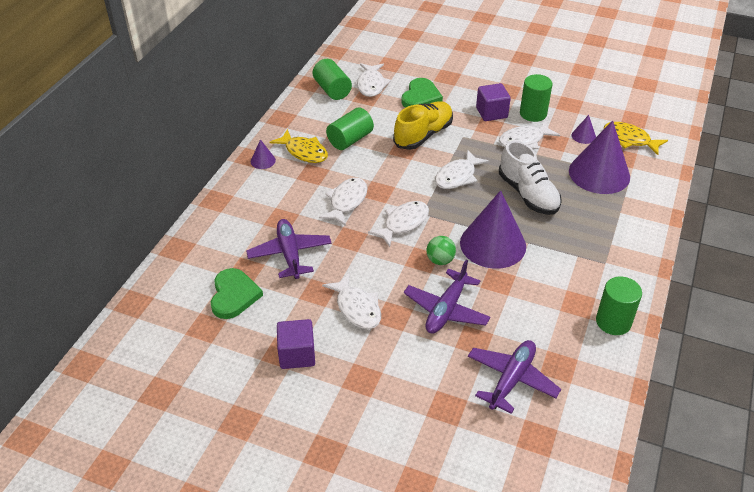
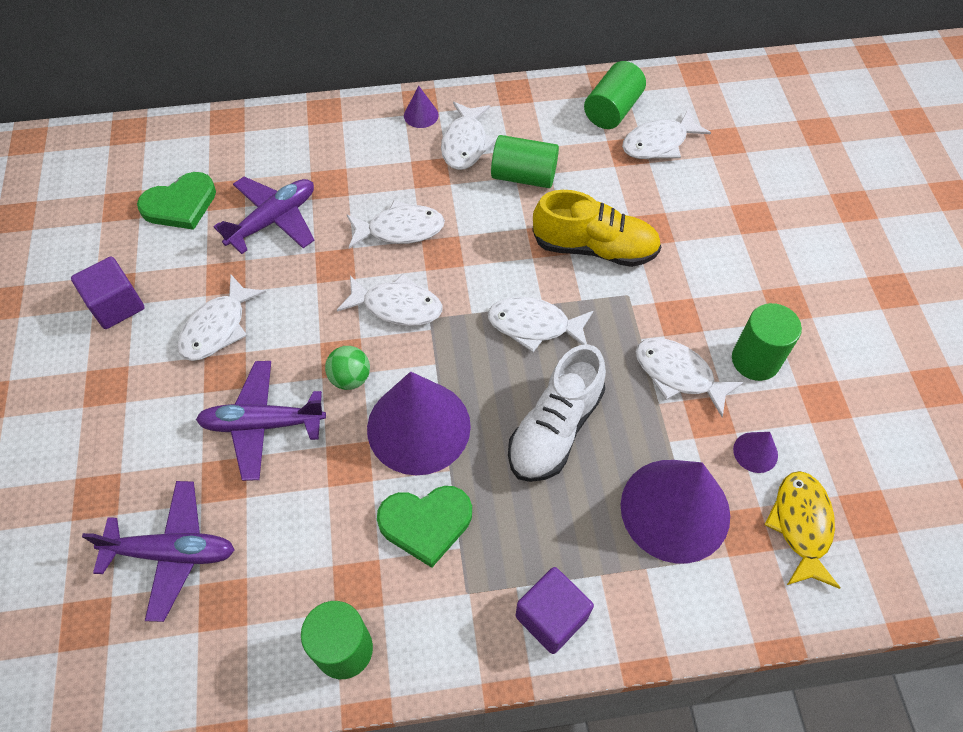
camera: 60 degrees right, 15 degrees up
yellow fish [269,129,328,163] -> white fish [441,102,496,170]
green heart [401,78,443,108] -> green heart moved to [377,486,472,568]
purple cube [476,83,511,121] -> purple cube moved to [515,567,594,654]

